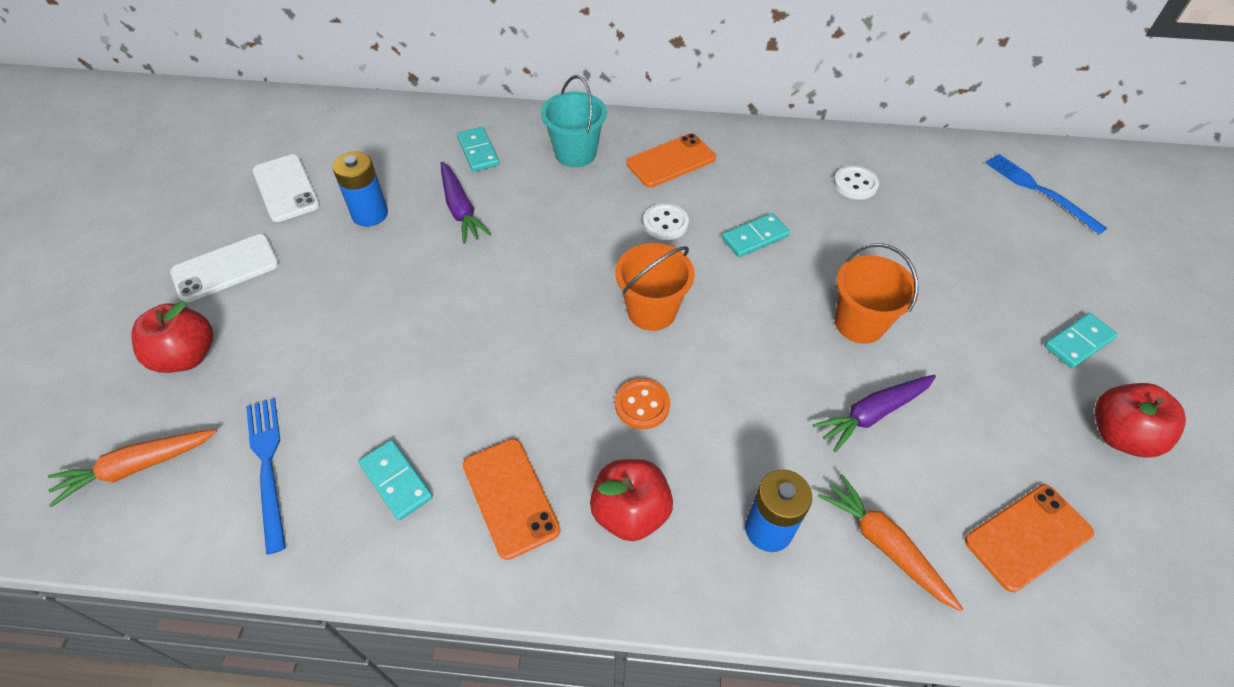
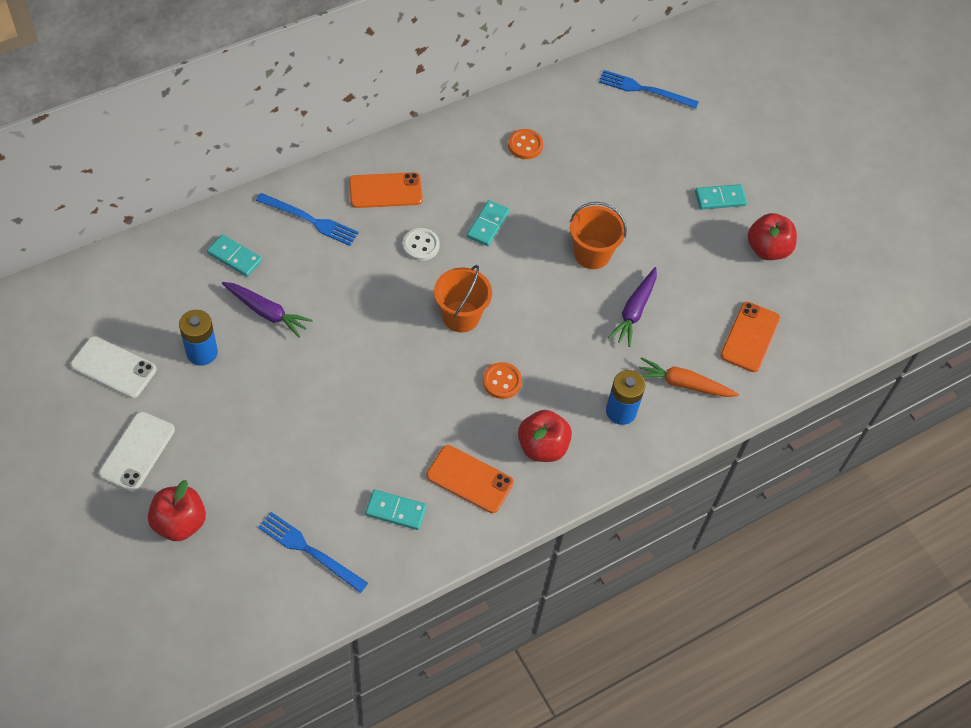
camera: 40 degrees left, 5 degrees up
orange carrot [48,429,217,507] -> none
turquoise bucket [541,75,607,167] -> blue fork [256,193,359,246]
orange phone [626,133,716,187] -> orange phone turned 60 degrees clockwise [349,172,423,208]
white button [834,166,879,200] -> orange button [508,129,543,159]
turquoise domino [1044,313,1118,369] -> turquoise domino turned 60 degrees clockwise [695,184,747,210]

